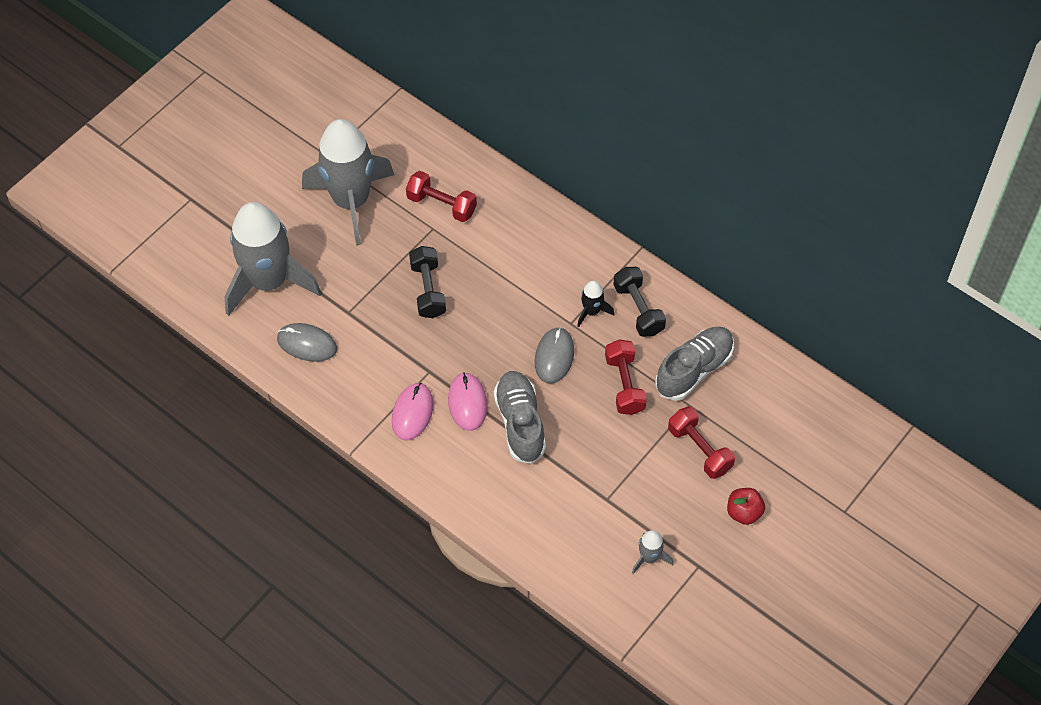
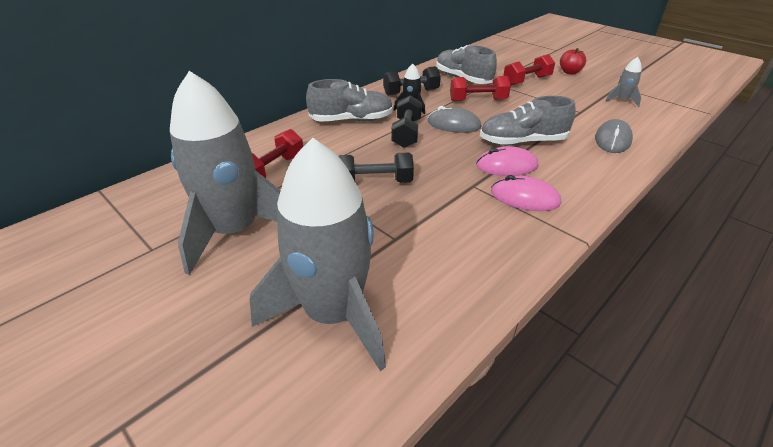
camera: 85 degrees left, 20 degrees down
grey mouse [277,323,337,362] -> grey mouse moved to [595,119,633,153]
none -> grey shoe [306,79,393,122]
none -> black dumbbell [391,95,422,148]

